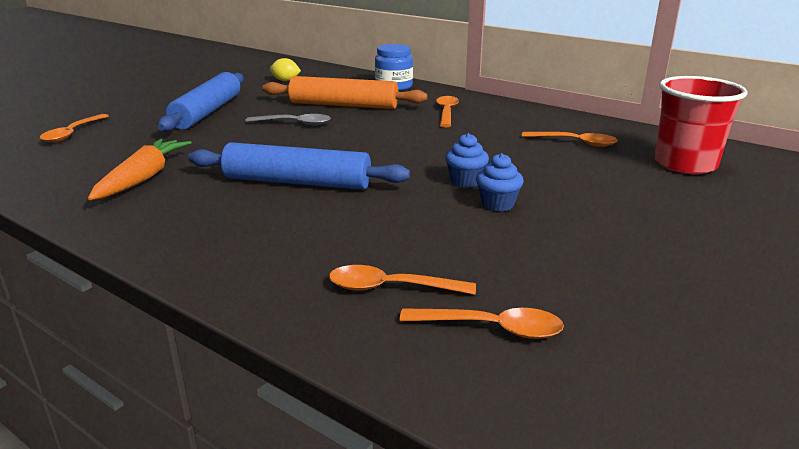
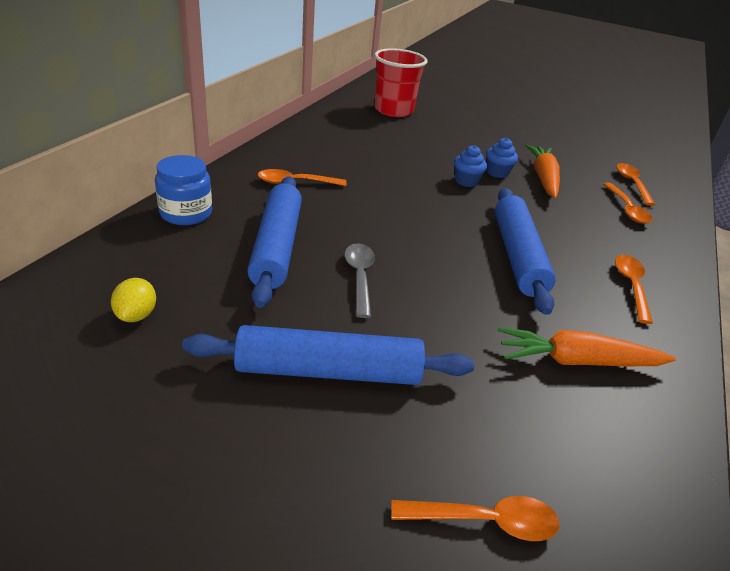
camera: 105 degrees left, 10 degrees up
orange rolling pin [262,76,427,109] -> blue rolling pin [247,176,302,308]
orange spoon [521,132,618,147] -> orange spoon moved to [615,255,653,324]
none -> orange carrot [525,144,560,198]

